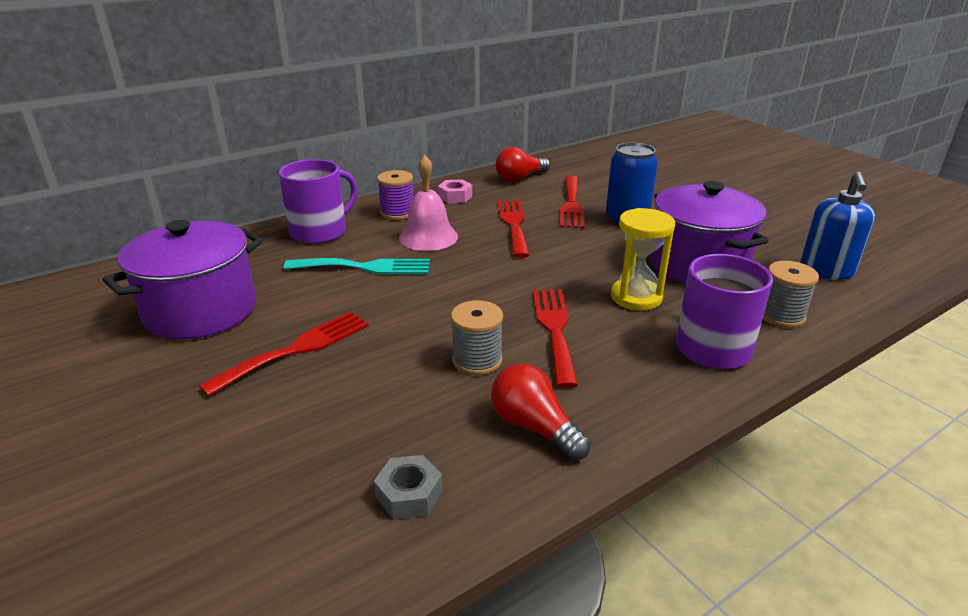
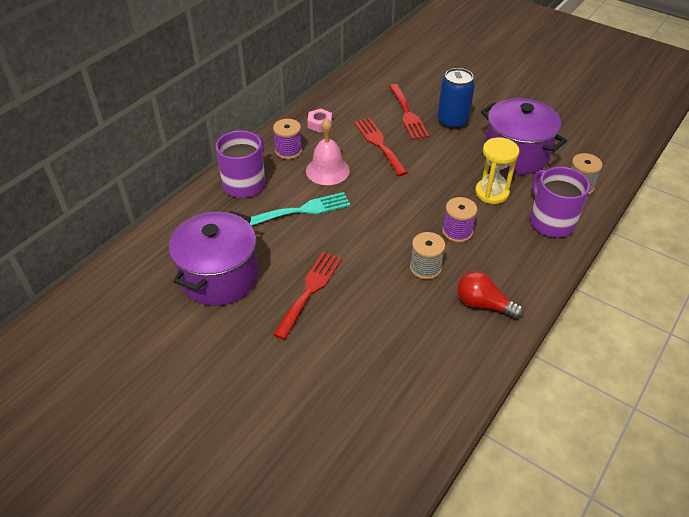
camera: 20 degrees left, 15 degrees up
grey nut [374,455,443,519] -> none
red light bulb [496,147,550,182] -> none
red fork [533,289,578,388] -> purple spool [442,197,477,243]
blue soap dispenser [800,172,875,280] -> none

